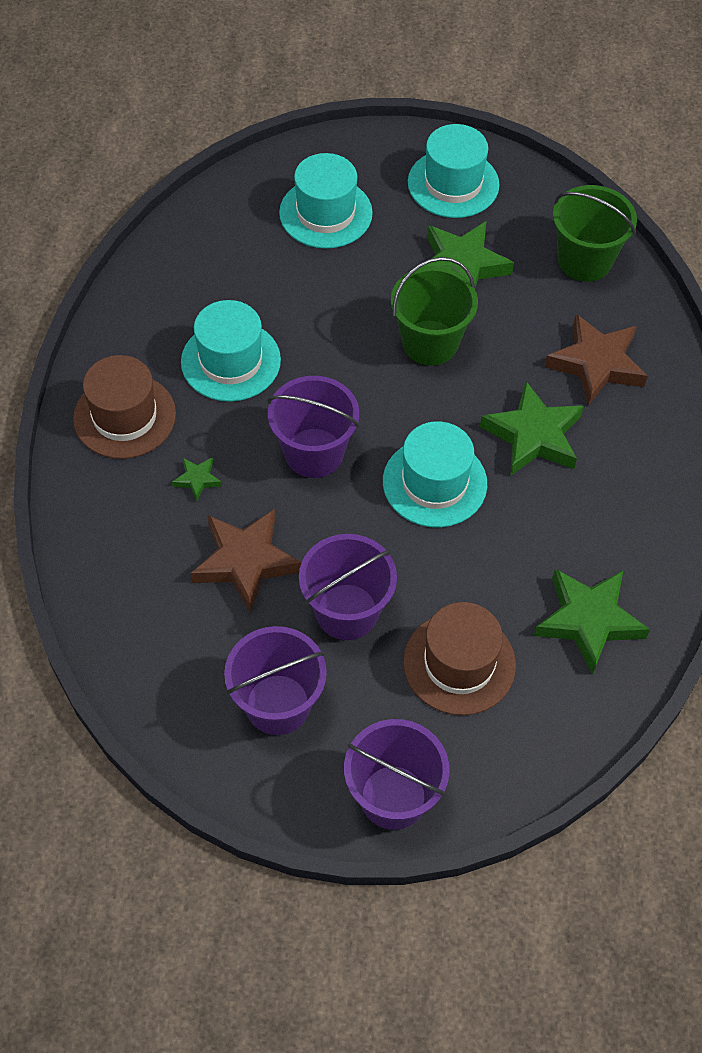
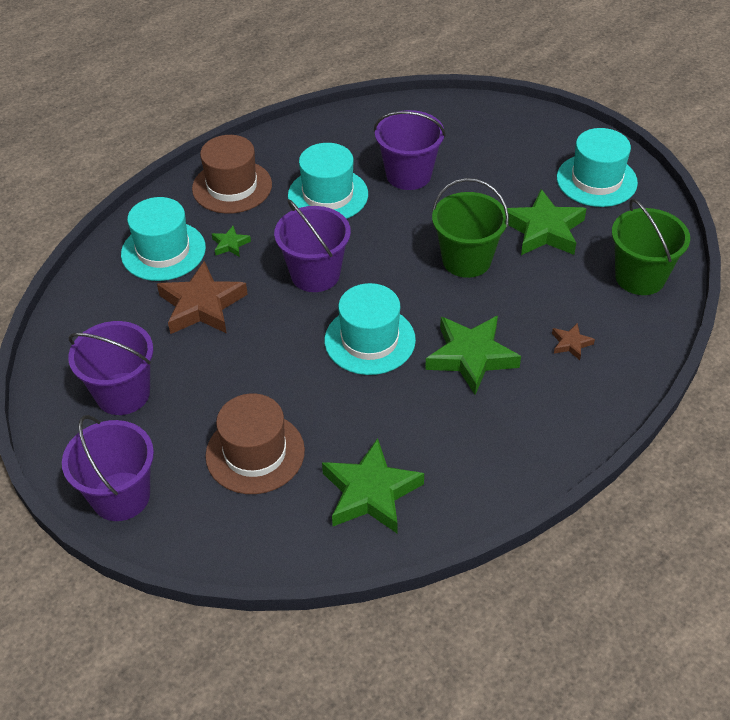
camera: 45 degrees right, 10 degrees down
turquoise hat [279,153,373,249] -> turquoise hat moved to [121,197,206,281]
purple bucket [299,534,397,640] -> purple bucket moved to [374,110,446,190]
brown star [544,314,648,406] -> brown star [552,323,595,360], size x0.46

